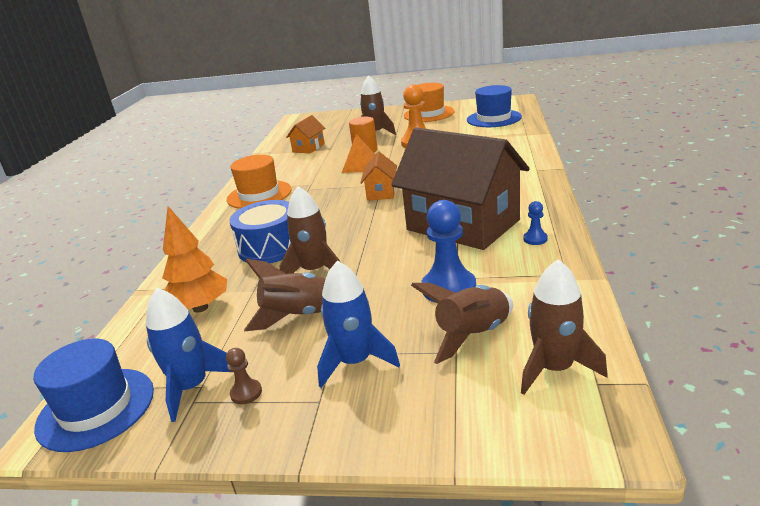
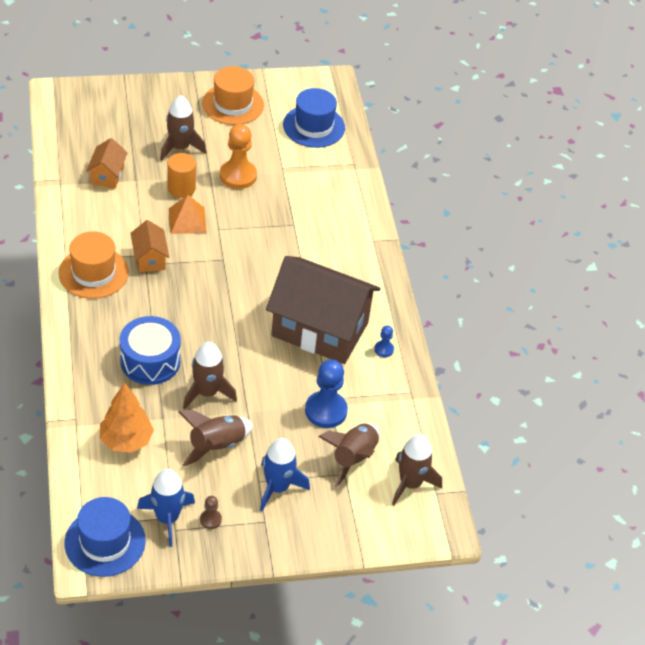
camera: 25 degrees left, 20 degrees up
orange house [361,152,397,201] -> orange house moved to [130,220,169,272]

